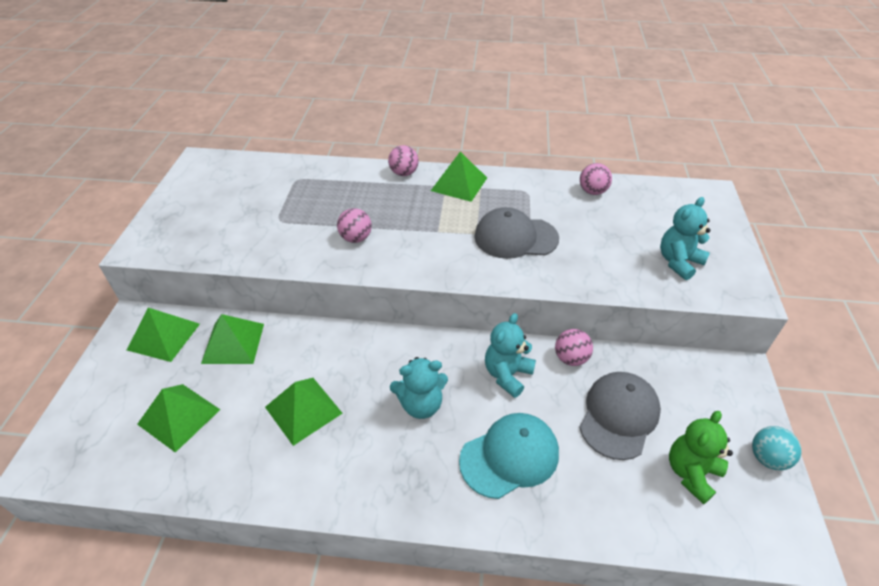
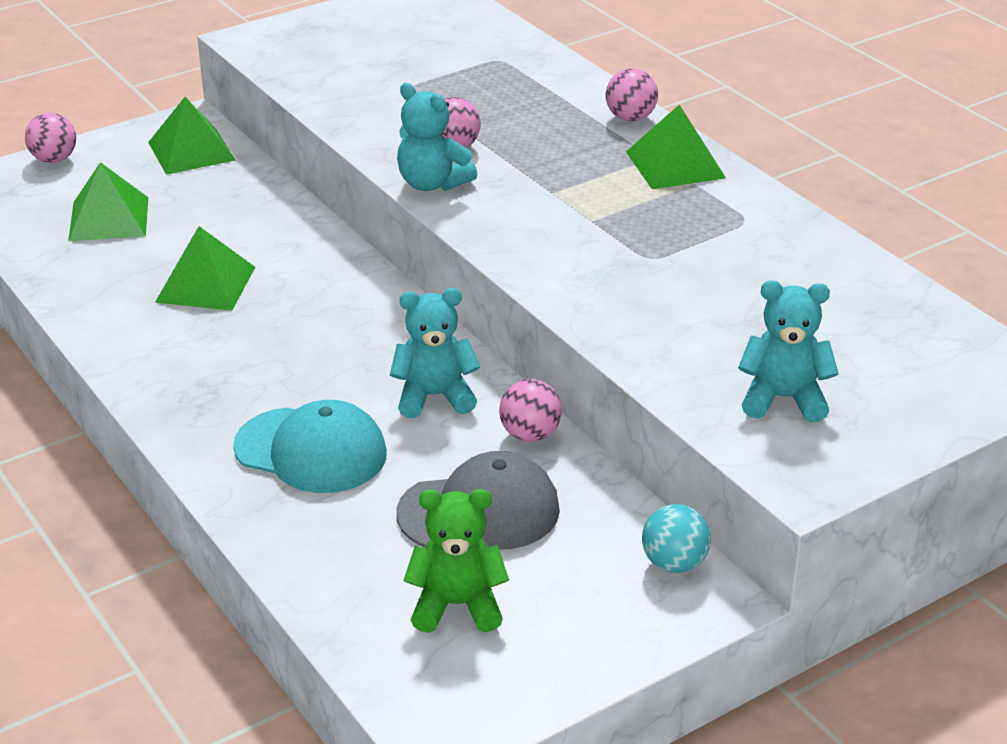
camera: 50 degrees right, 10 degrees down
green pyramid [201,314,264,364] -> none
turquoise teddy bear [390,357,448,419] -> turquoise teddy bear moved to [397,83,477,191]
grey cap [474,207,559,259] -> none
pink ball [580,163,612,195] -> pink ball moved to [25,113,76,163]
turquoise ball [752,426,802,470] -> turquoise ball moved to [642,504,711,573]

